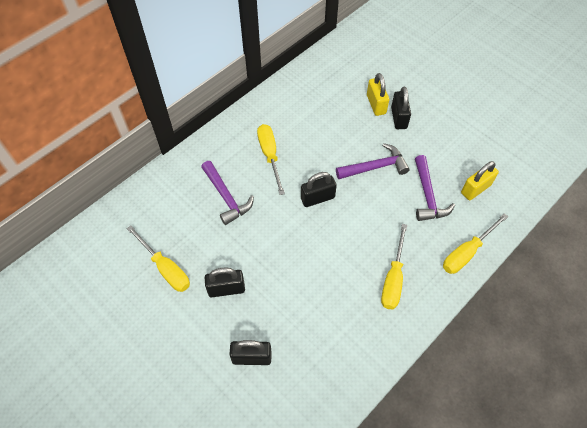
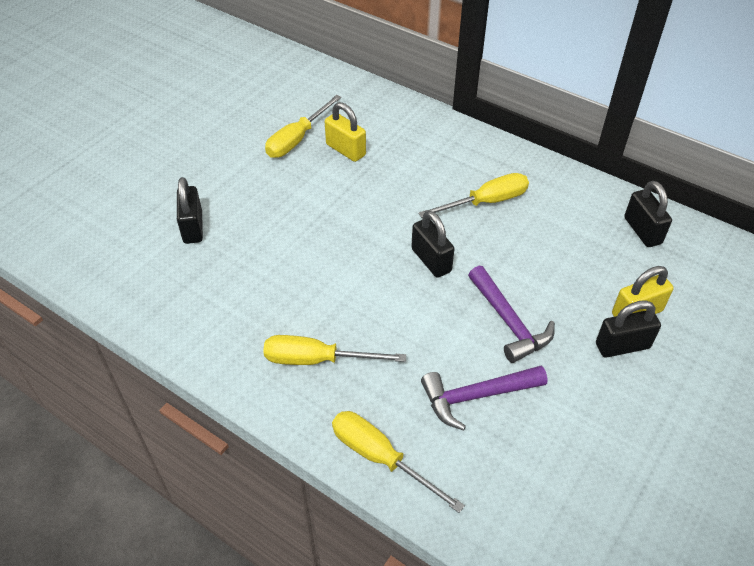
camera: 80 degrees right, 10 degrees down
purple hammer [201,161,254,225] -> none
black padlock [205,268,245,297] -> black padlock moved to [624,181,672,247]
yellow padlock [461,161,499,200] -> yellow padlock moved to [325,102,366,162]

